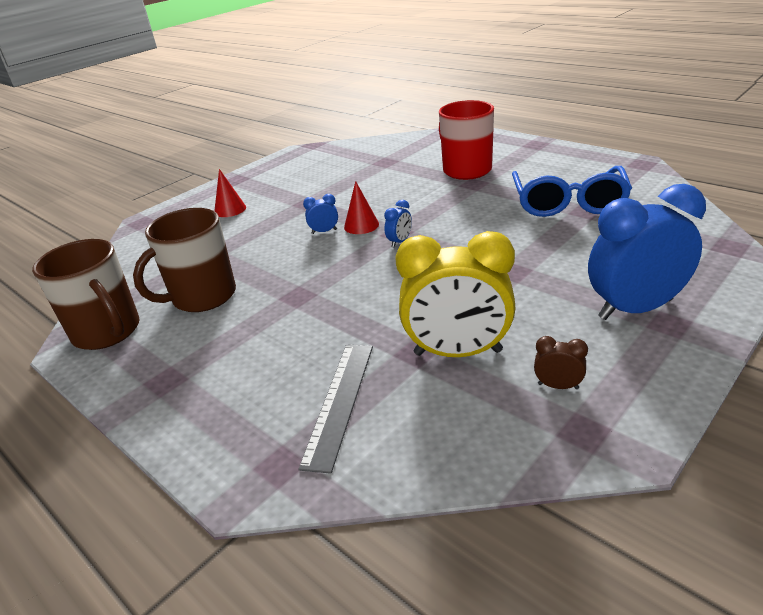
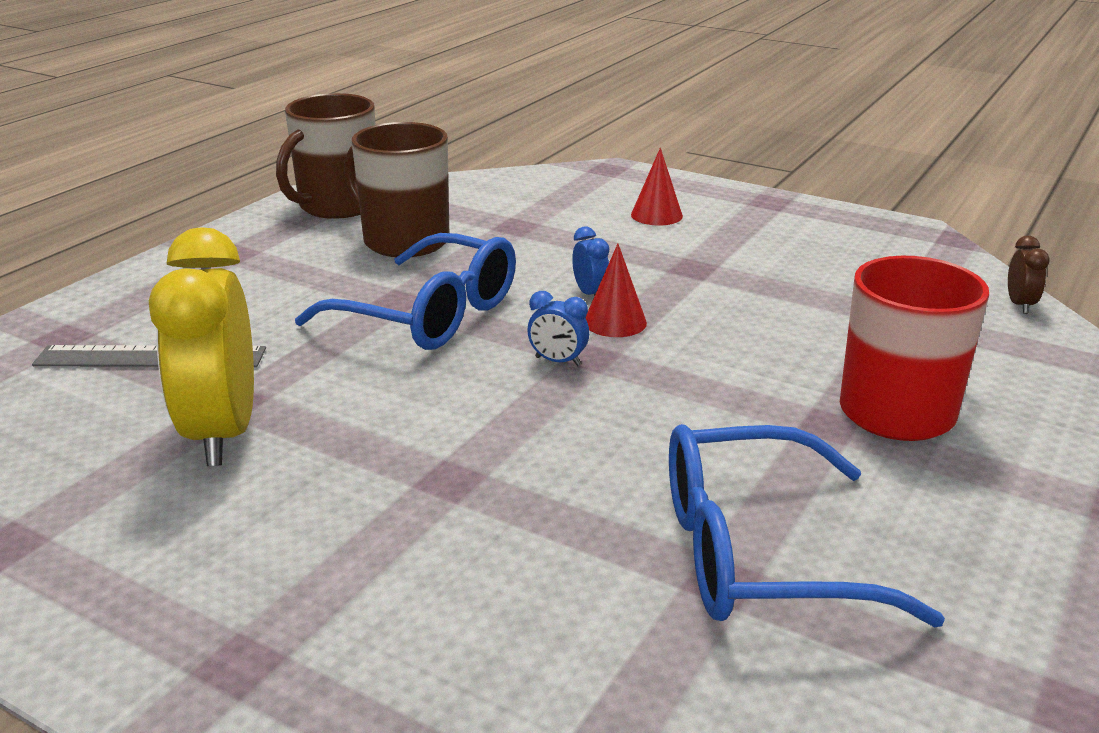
camera: 75 degrees right, 5 degrees down
brown clock [534,336,588,389] -> brown clock moved to [1008,236,1050,314]
blue clock [588,184,706,320] -> none
none -> blue glasses [295,233,516,350]

